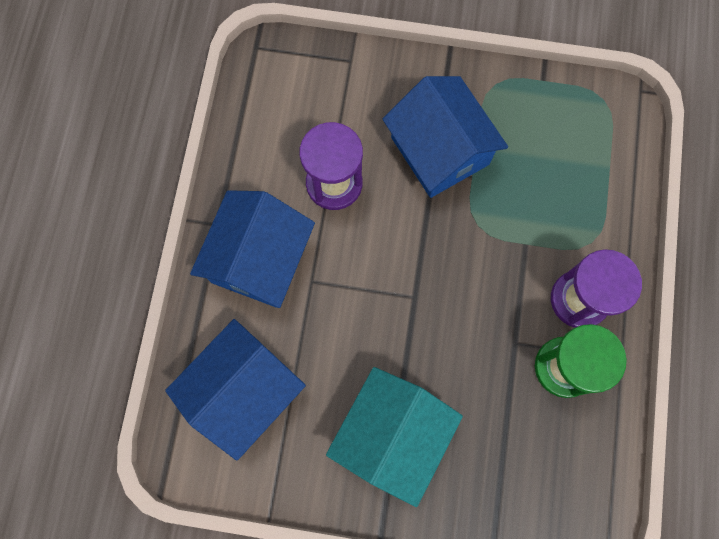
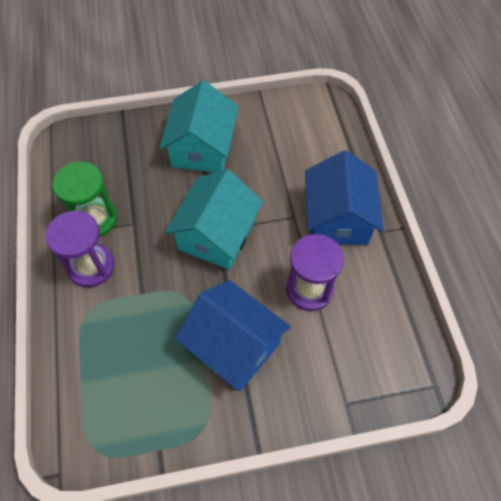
camera: 160 degrees right, 15 degrees down
blue house [165,319,306,461] -> none
none -> turquoise house [165,169,263,270]

